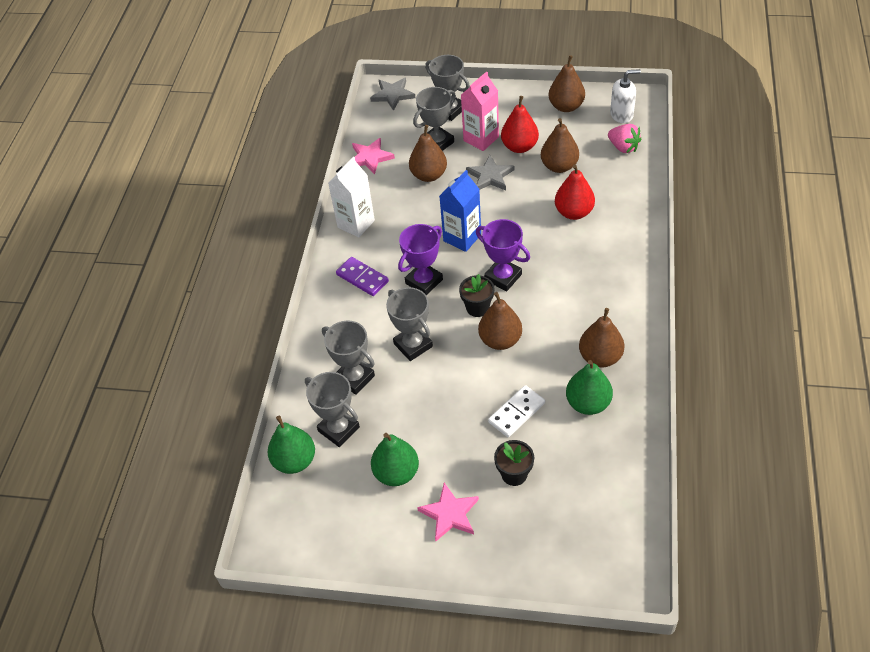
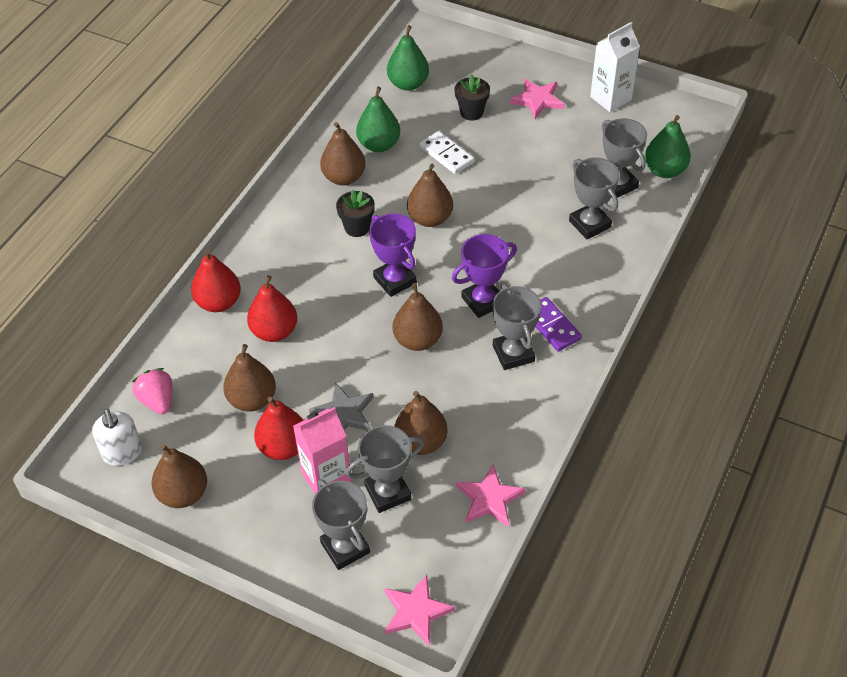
camera: 165 degrees left, 0 degrees up
white carton [328,157,375,237] -> white carton moved to [590,22,640,112]
grey star [370,78,415,111] -> pink star [384,575,455,646]
green pear [371,433,419,486] -> green pear moved to [387,25,429,91]
grey trophy [386,287,433,361] -> grey trophy moved to [493,284,541,370]
blue carton [439,170,481,252] -> brown pear [393,283,443,351]
black flower pot [459,274,495,317] -> black flower pot moved to [336,190,375,237]
white domino [488,385,545,437] -> white domino turned 75 degrees clockwise [420,131,474,174]
white soap dispenser [610,69,641,123] -> white soap dispenser turned 120 degrees counterclockwise [92,409,142,466]
none -> red pear [191,250,241,312]

